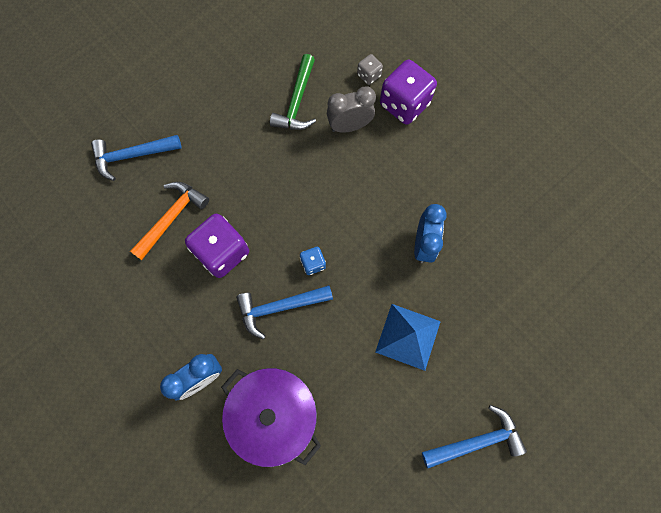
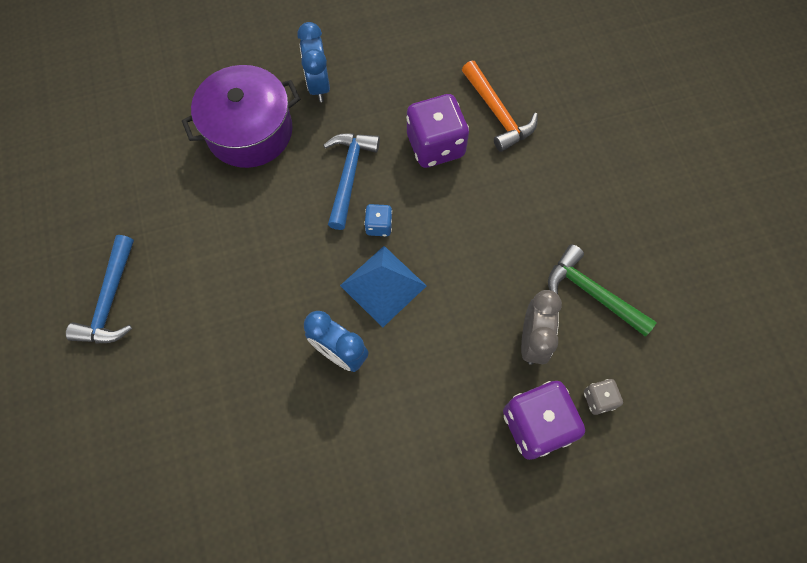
camera: 115 degrees right, 5 degrees down
blue hammer [91,135,181,181] -> none
blue pyramid [375,304,441,371] -> blue pyramid moved to [340,246,427,328]

